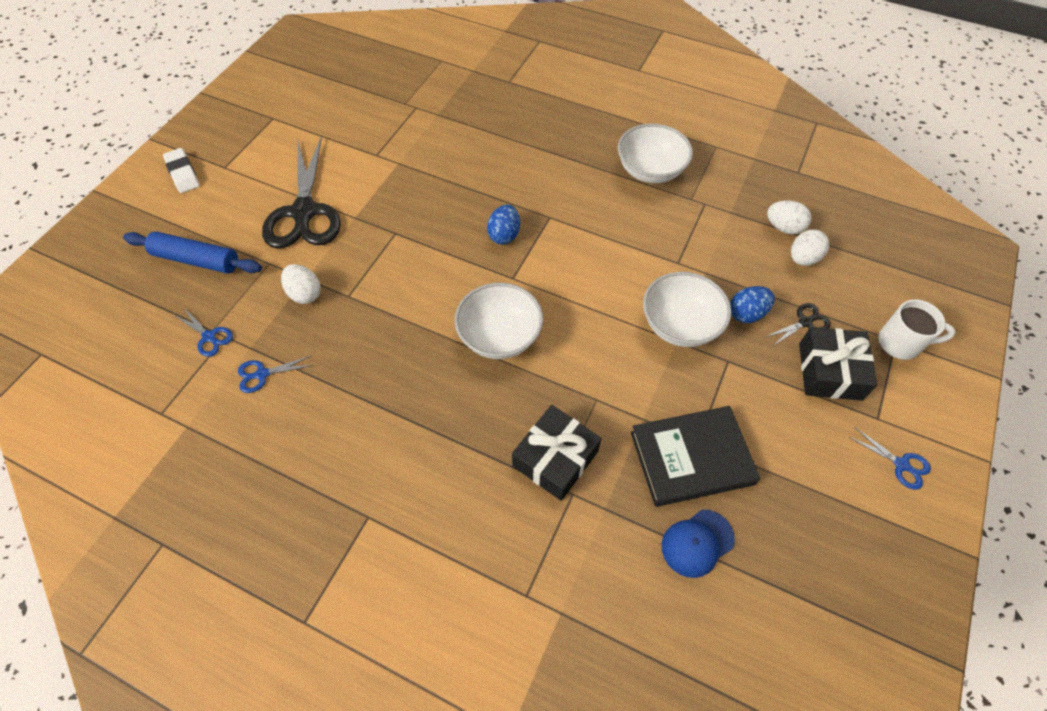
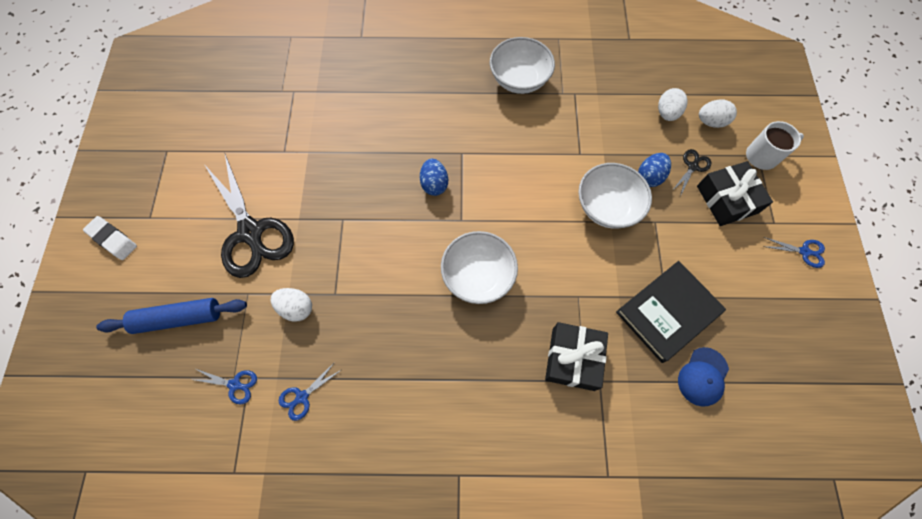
camera: 25 degrees left, 10 degrees up
white egg [767,200,811,235] -> white egg moved to [699,99,737,128]

